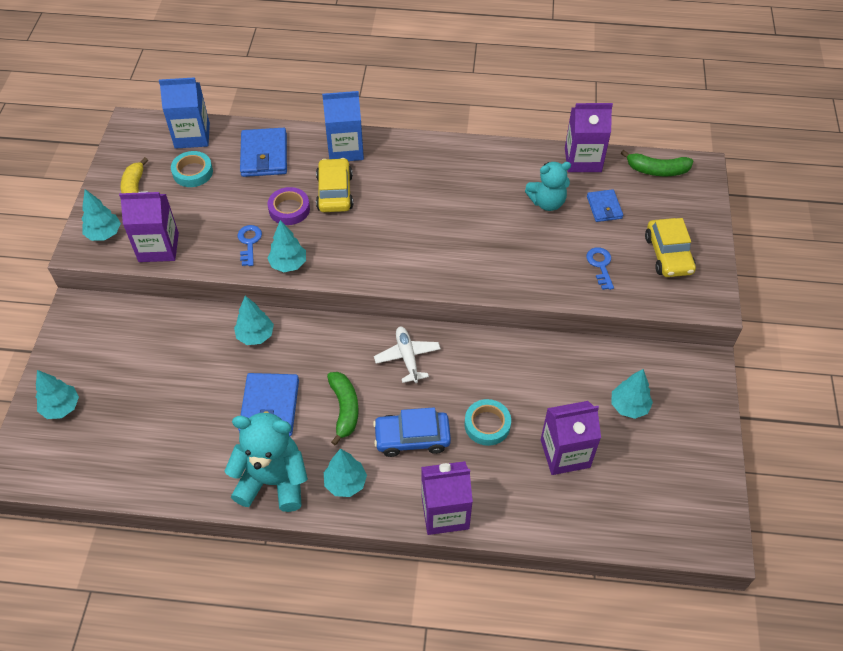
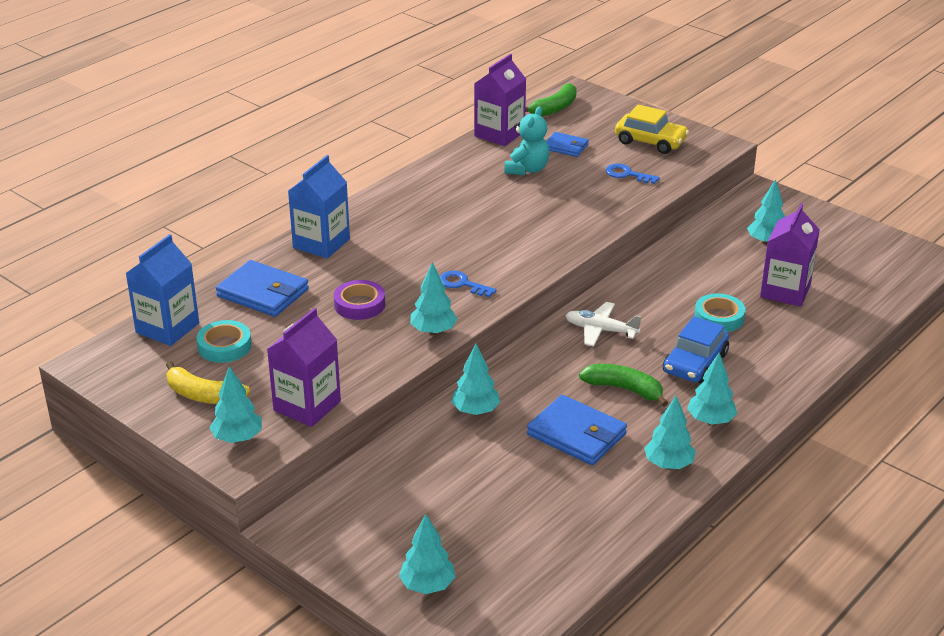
camera: 55 degrees left, 20 degrees down
turquoise teddy bear [224,413,308,512] -> turquoise tree [644,396,696,469]
blue key [238,225,262,266] -> blue key moved to [440,271,497,297]
yellow car [316,158,353,212] -> none
purple carton [421,461,473,535] -> none

